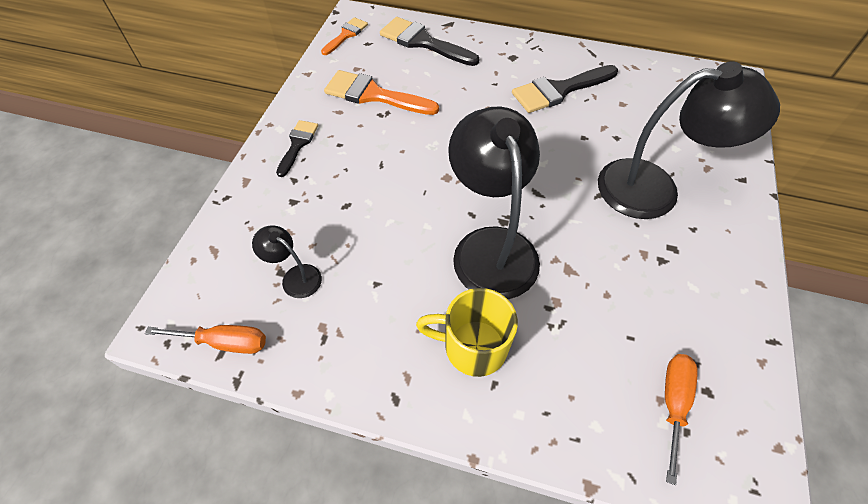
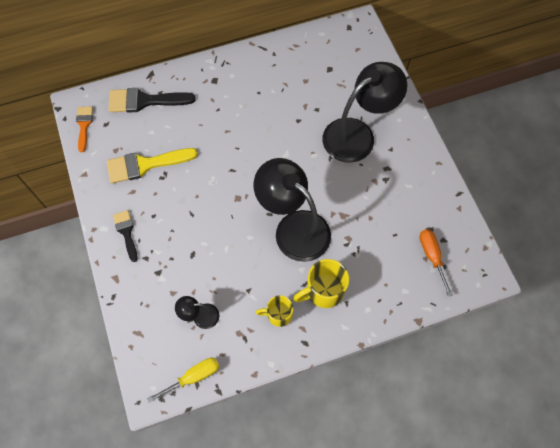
camera: 35 degrees left, 10 degrees up
orange screwdriver [145,325,266,354] -> yellow screwdriver [147,358,220,403]
orange brush [324,70,439,115] -> yellow brush [107,148,198,184]
black brush [512,65,618,113] -> none
none -> yellow mug [256,295,293,327]

